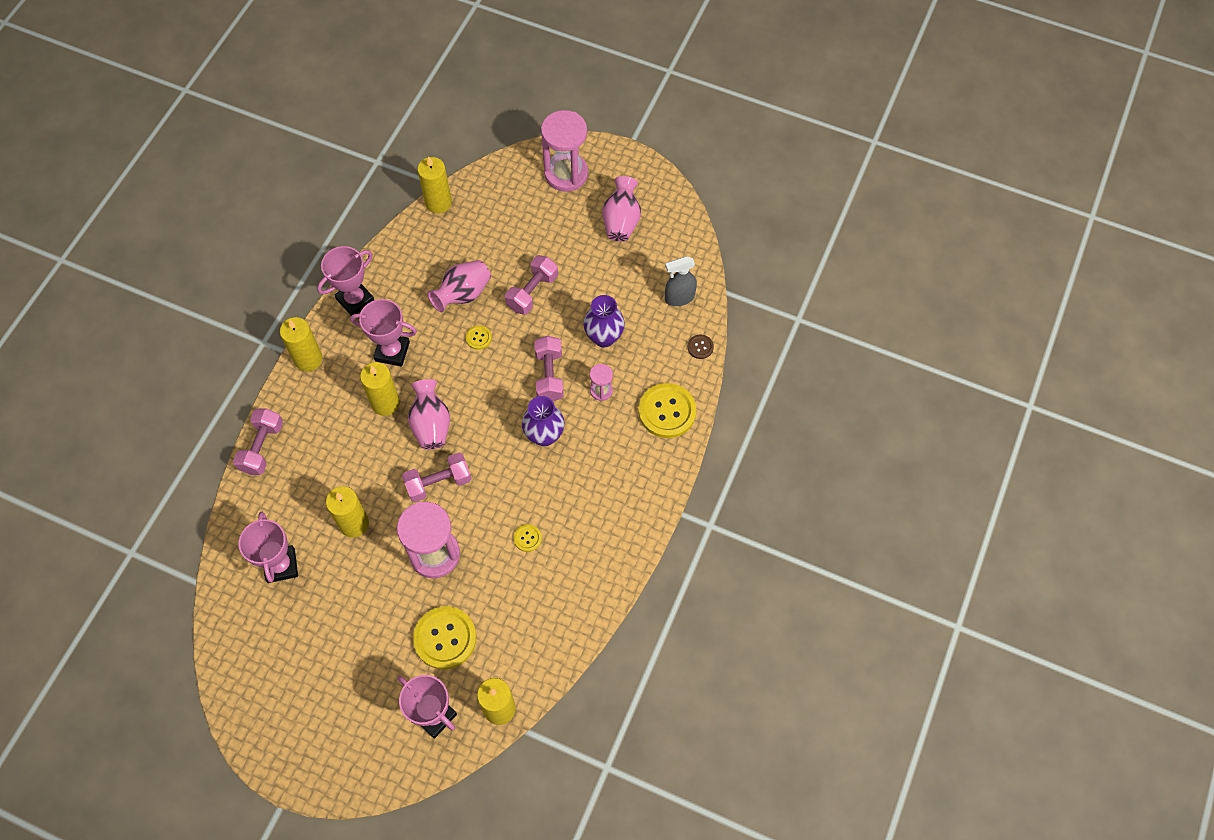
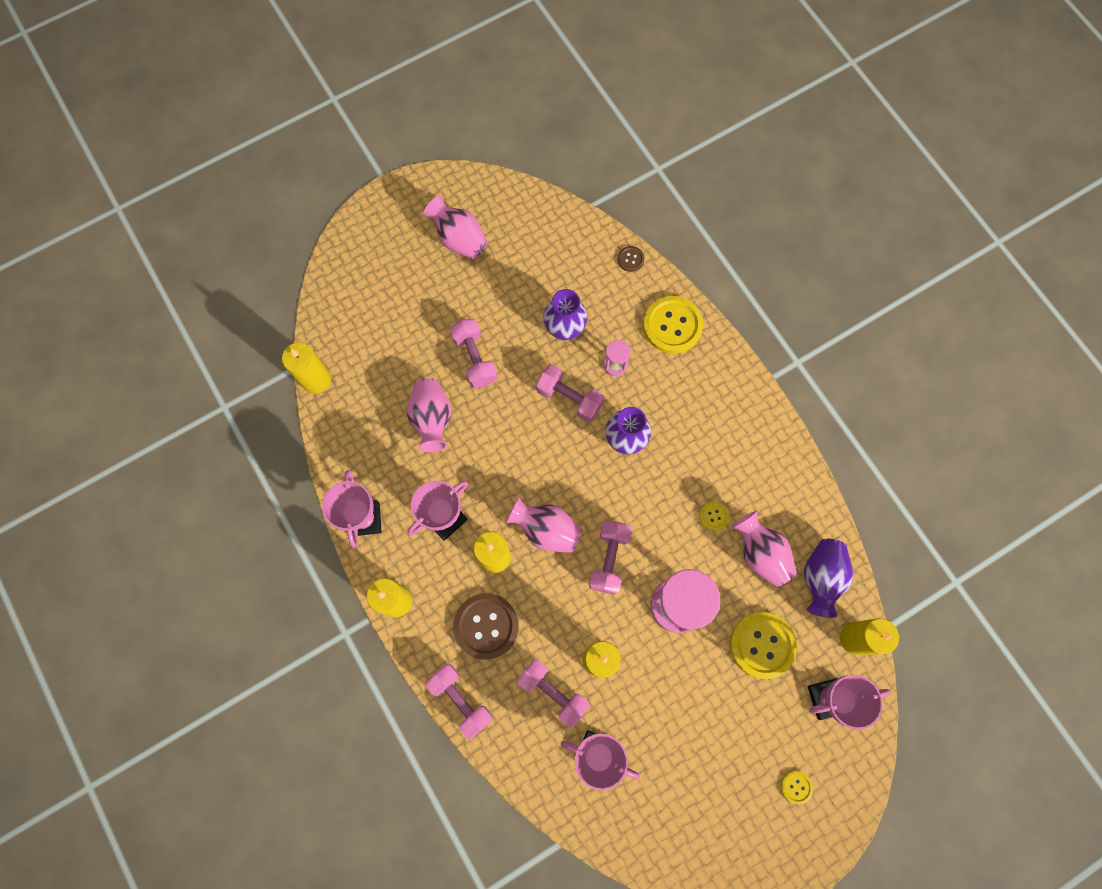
camera: 55 degrees left, 10 degrees up
yellow button [466,325,492,350] -> yellow button moved to [781,771,813,805]
pink hourglass [541,110,588,192] -> none
grey spray bottle [665,256,697,306] -> none
none -> brown button [453,593,518,660]
none -> pink dumbbell [517,659,590,728]
none -> pink vase [732,511,797,587]
none -> purple vase [804,539,853,618]

